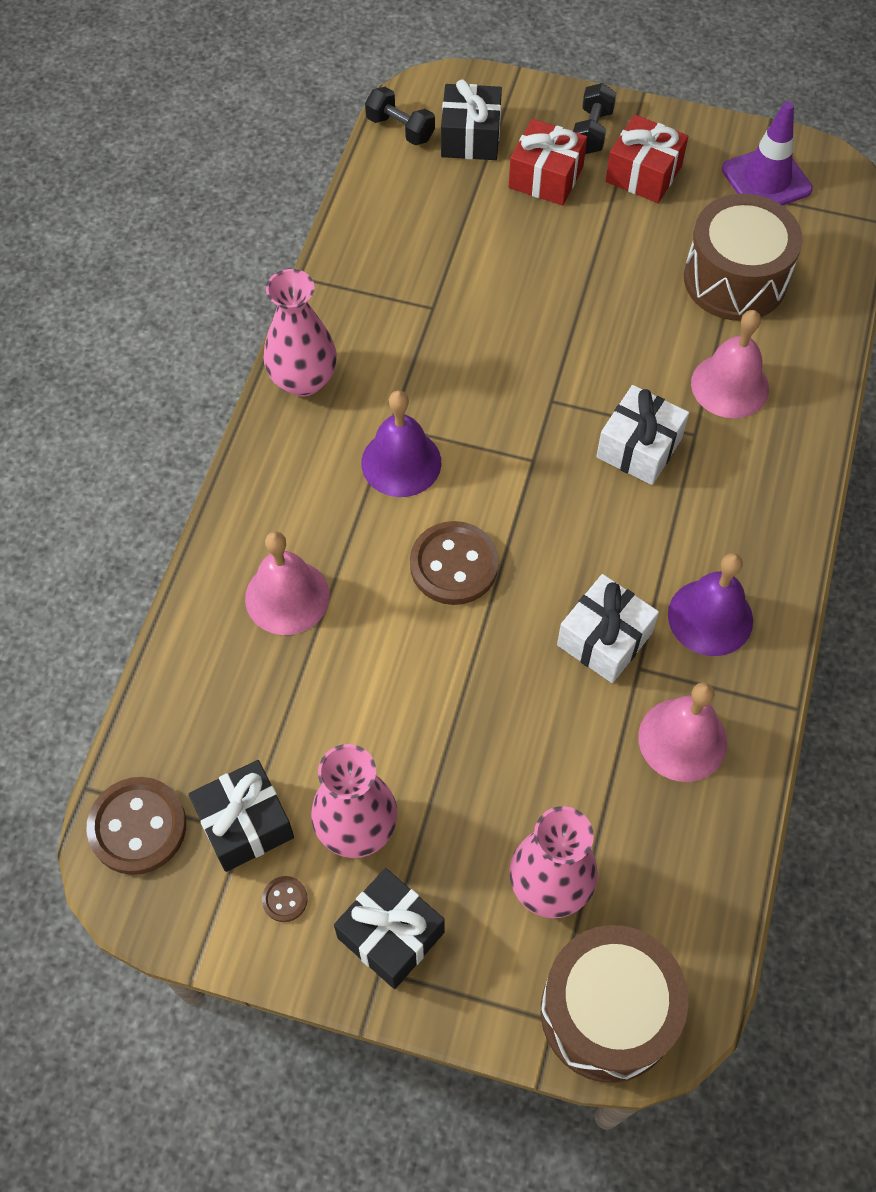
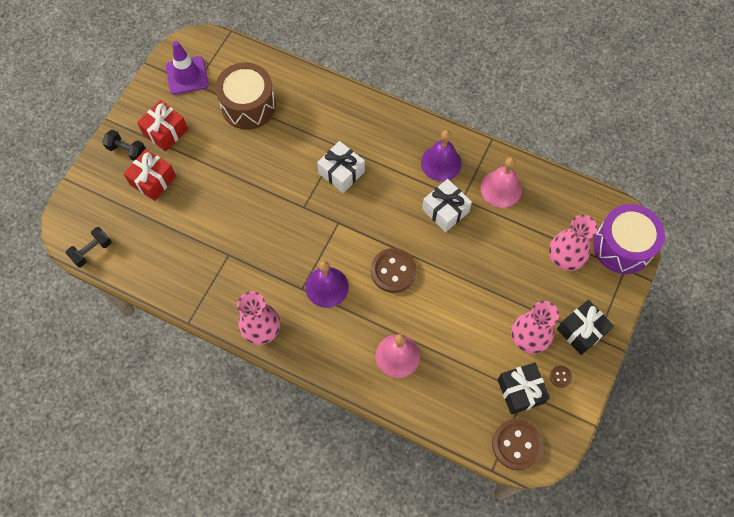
camera: 80 degrees left, 5 degrees up
black gift [441,79,502,160] -> none
brown drum [541,925,688,1083] -> purple drum [593,204,665,274]
pink bell [691,310,769,418] -> none

